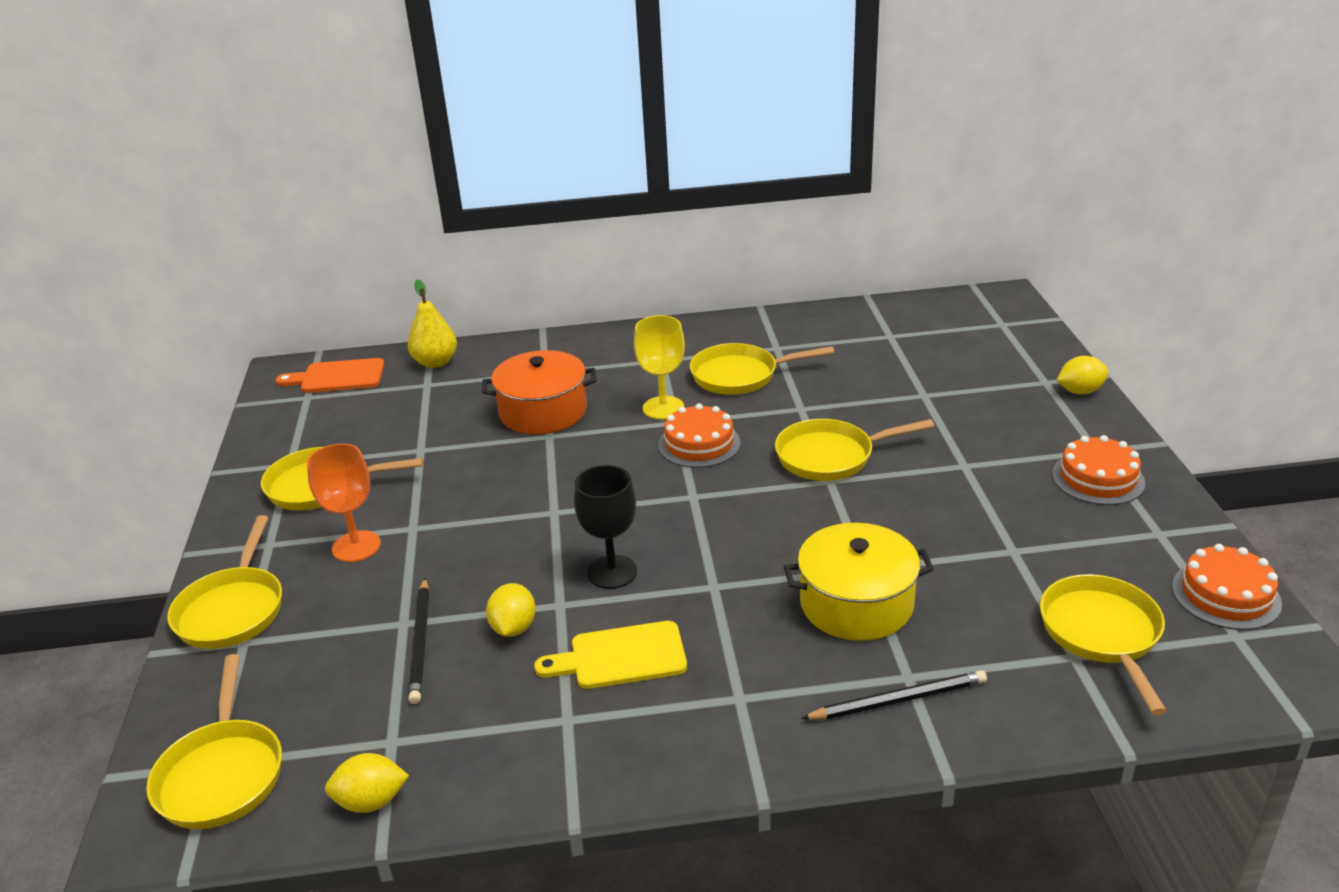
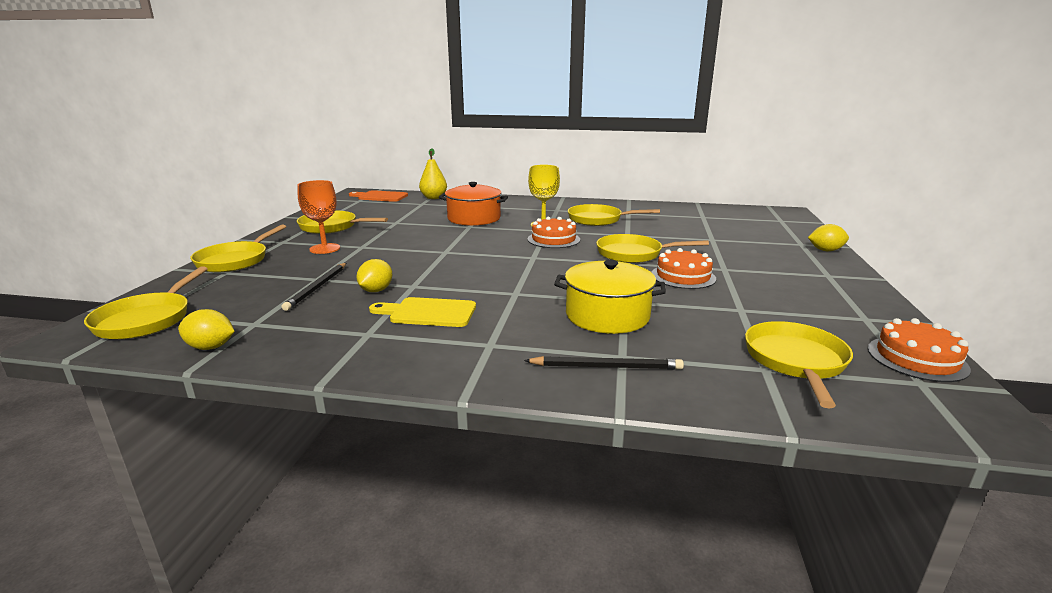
camera: 15 degrees right, 10 degrees down
black goblet [574,465,637,589] -> none
orange cake [1052,435,1145,505] -> orange cake moved to [652,248,716,289]

